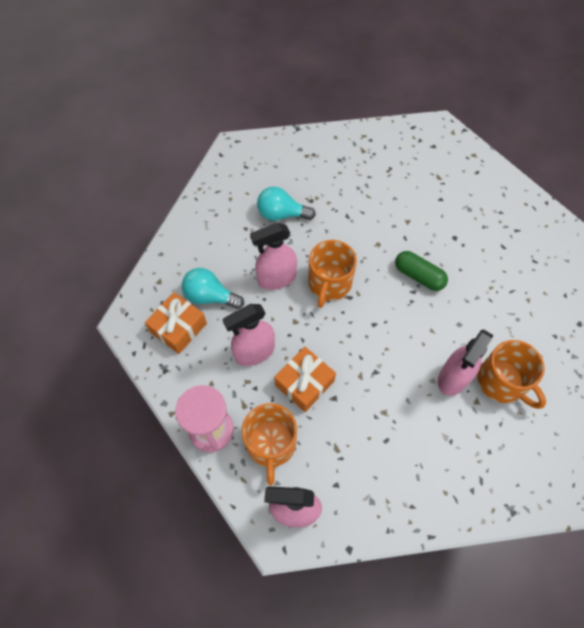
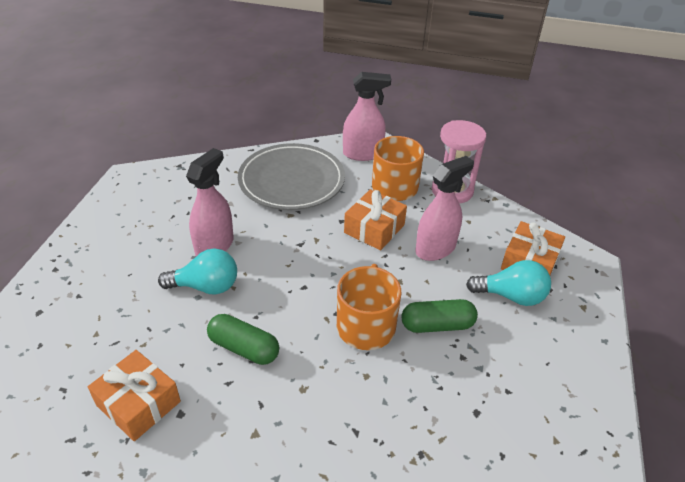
camera: 170 degrees right, 20 degrees down
pink spray bottle [250,223,297,290] -> green capsule [402,299,478,333]
turquoise light bulb [257,187,316,221] -> turquoise light bulb moved to [158,249,237,295]
orange mug [478,340,546,409] -> none
none -> orange gift [88,350,181,441]
none -> grey plate [238,143,345,210]

